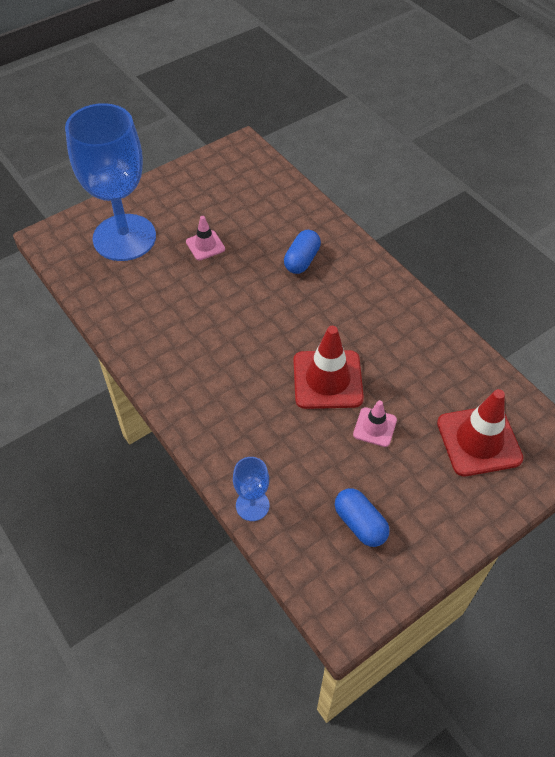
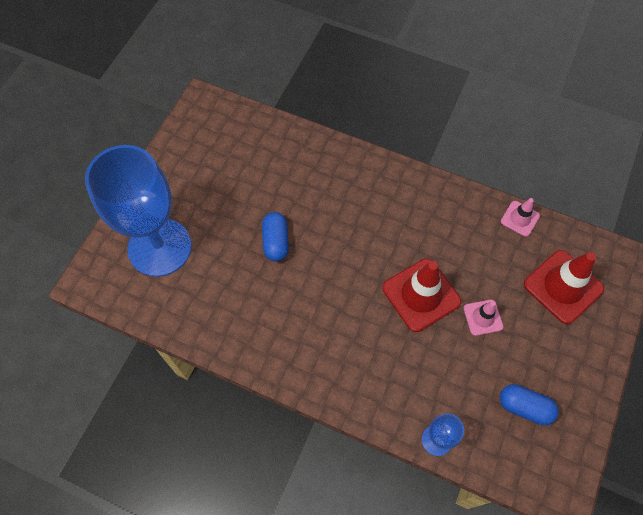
camera: 30 degrees left, 10 degrees up
pink traffic cone [186,216,225,260] -> pink traffic cone moved to [501,198,540,237]
blue capsule [284,230,321,274] -> blue capsule moved to [262,212,289,262]

